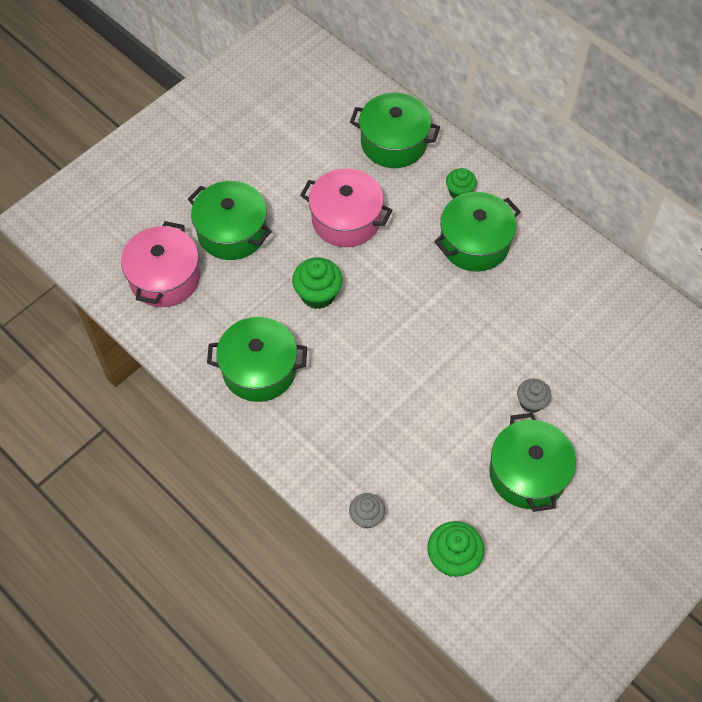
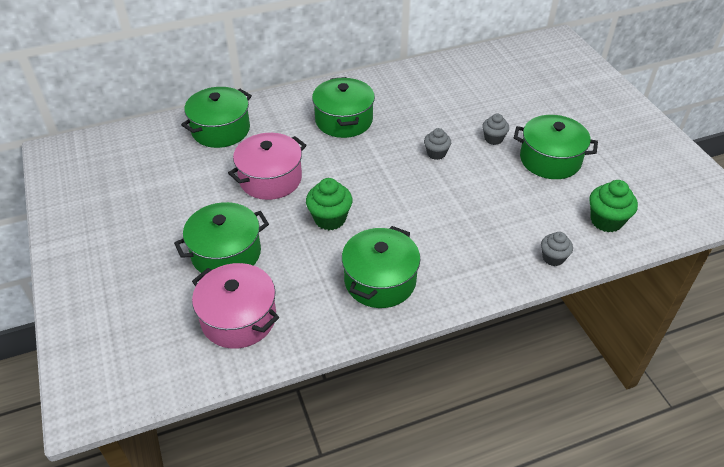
camera: 65 degrees left, 15 degrees down
green cupcake [446,168,477,199] -> none
none -> grey cupcake [424,128,451,160]

